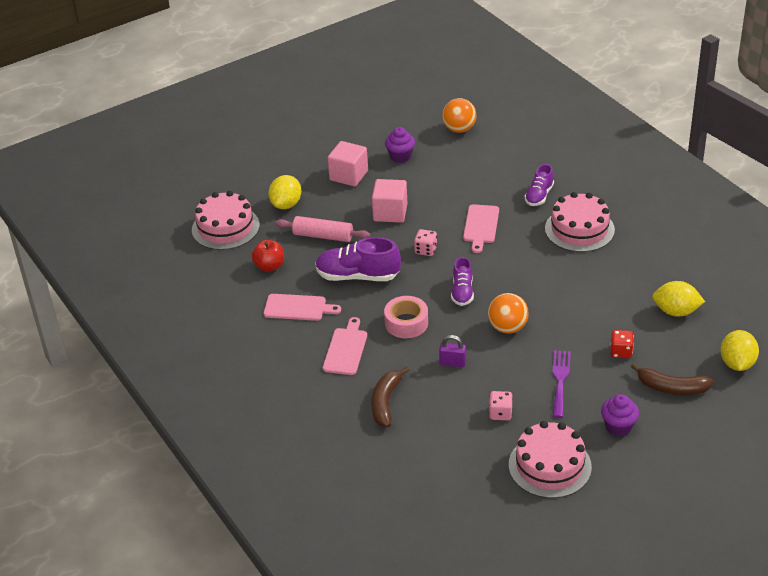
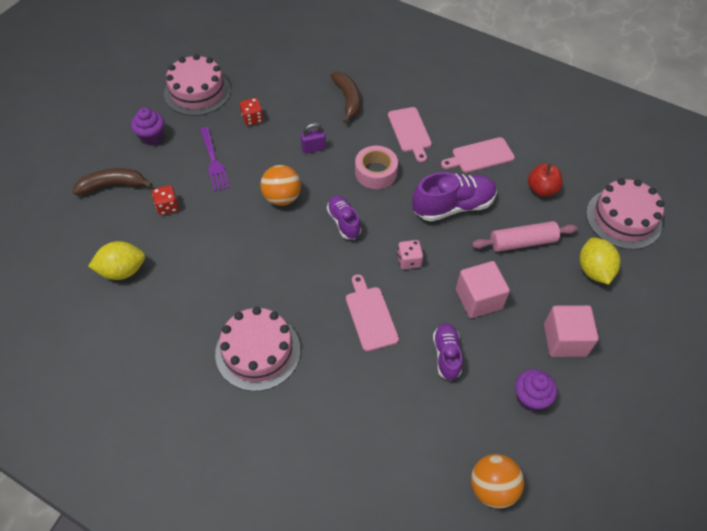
camera: 150 degrees right, 15 degrees up
pink dice [489,391,513,420] -> red dice [240,98,263,126]
purple shoe [524,164,554,206] -> purple shoe moved to [433,323,463,381]
yellow lemon [720,330,759,371] -> none

